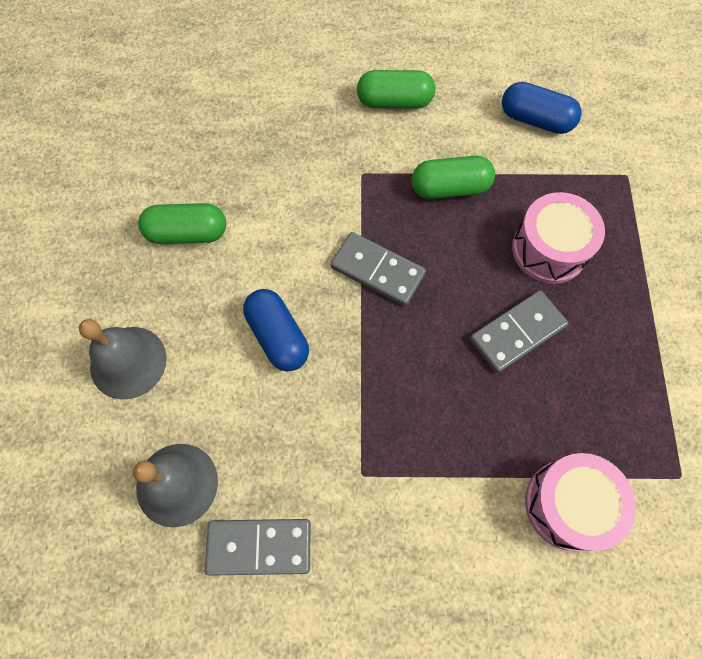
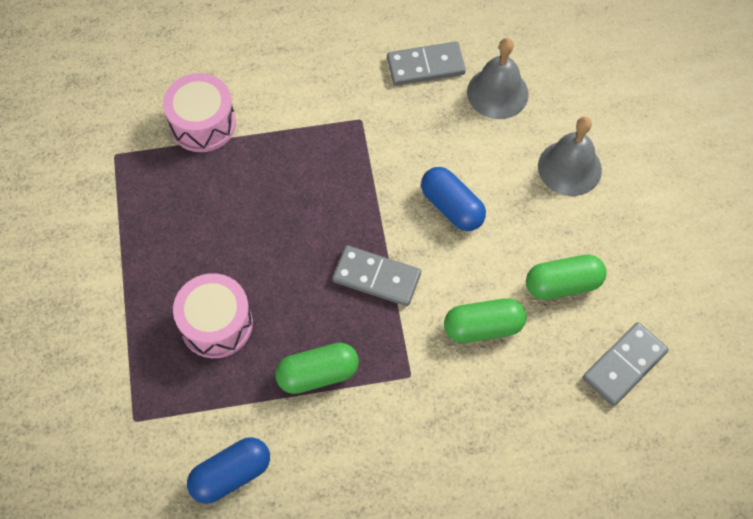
camera: 170 degrees right, 5 degrees down
green capsule [357,70,435,109] -> green capsule moved to [444,298,527,343]
grey domino [470,290,568,373] -> grey domino moved to [583,322,669,406]
blue capsule [502,82,582,134] -> blue capsule turned 45 degrees counterclockwise [187,437,270,504]

